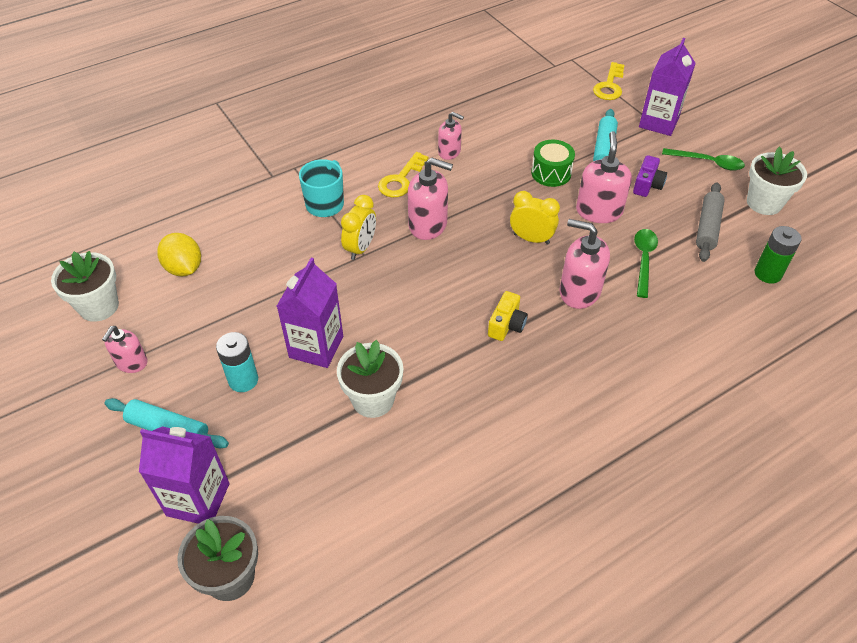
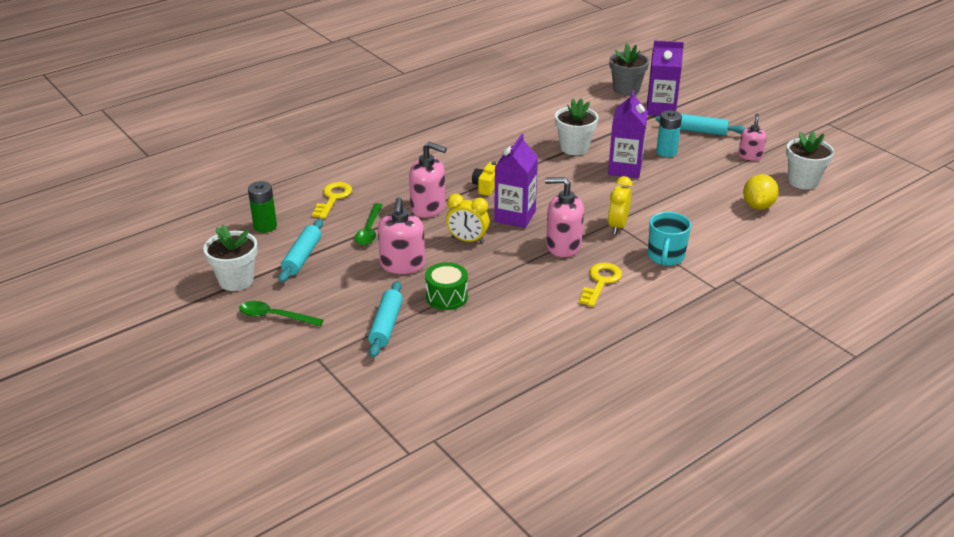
camera: 175 degrees right, 15 degrees down
yellow lemon [157,233,201,277] -> yellow lemon turned 60 degrees clockwise [743,174,779,210]
pink soap dispenser [438,112,464,160] -> none
yellow key [593,62,624,100] -> yellow key moved to [312,182,352,219]
purple camera [633,155,667,197] -> none
purple carton [639,38,696,136] -> purple carton moved to [494,134,538,228]
grey rolling pin [696,182,725,262] -> turquoise rolling pin [279,219,323,283]

